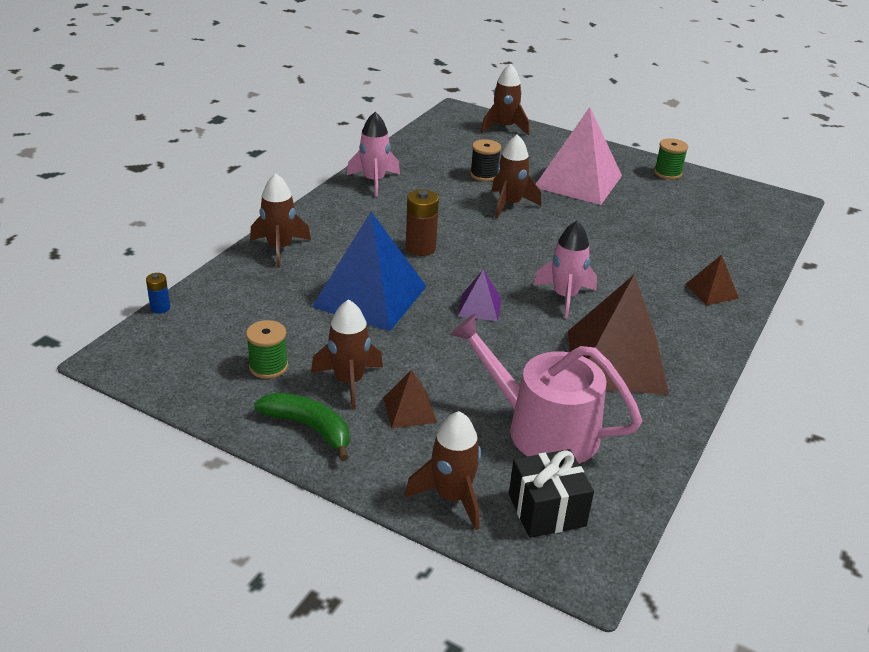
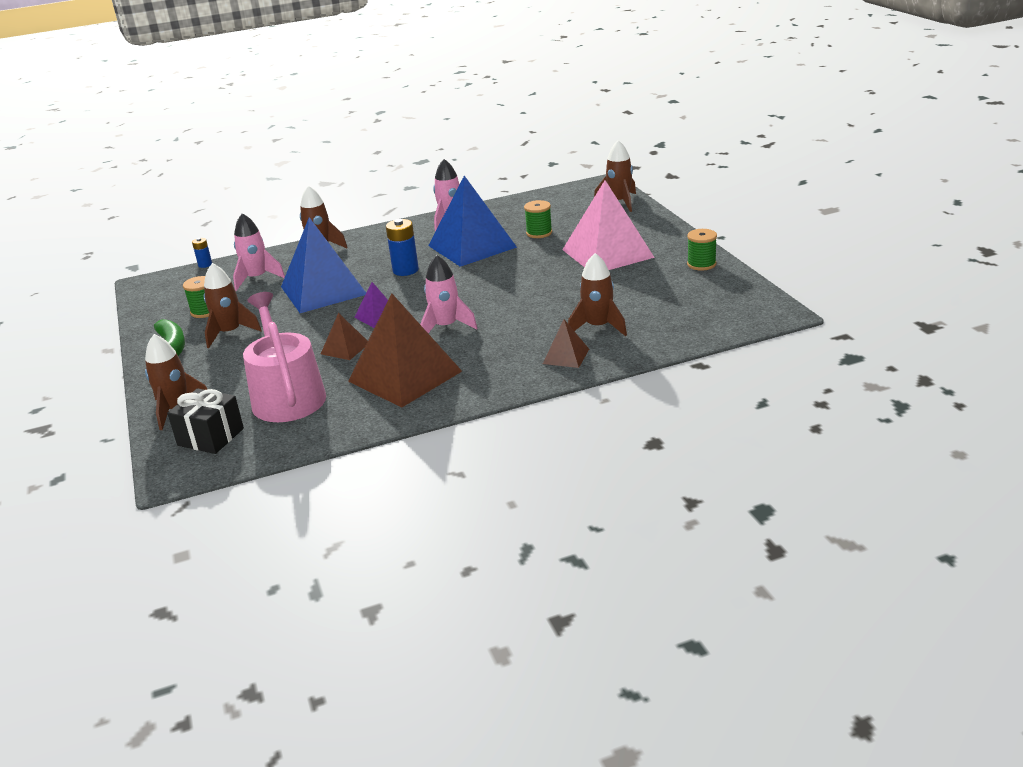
camera: 45 degrees right, 5 degrees down
brown pyramid [383,369,437,428] -> brown pyramid moved to [321,313,368,360]
brown battery [406,189,439,256] -> blue battery [386,219,419,276]
black spool [470,139,501,181] -> green spool [524,200,552,238]
brown rocket [491,134,541,219] -> brown rocket moved to [568,253,627,336]
none -> pink rocket [233,213,285,291]
none -> blue pyramid [428,176,517,267]

